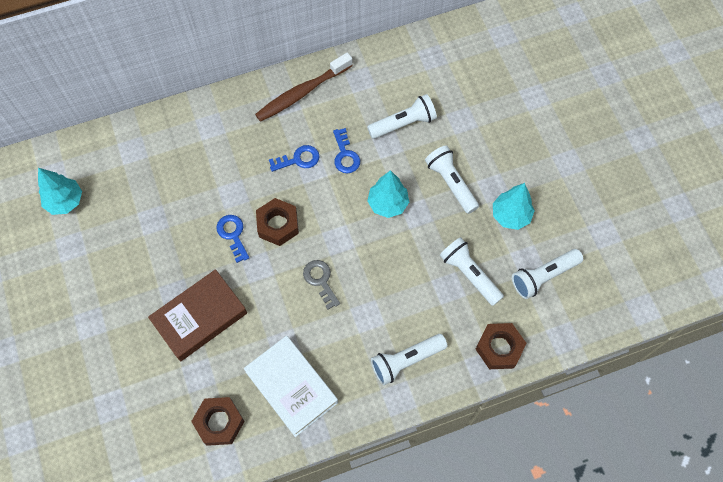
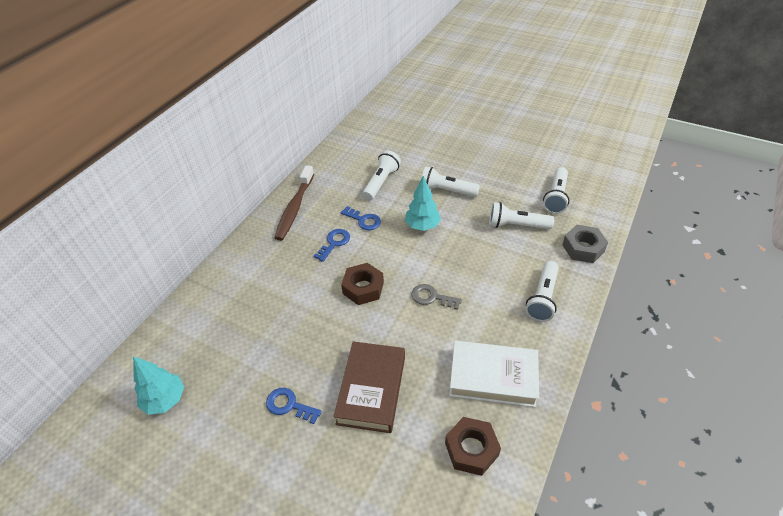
camera: 40 degrees left, 20 degrees down
blue key [216,215,249,263] -> blue key moved to [266,388,322,424]
brown nut [476,323,526,369] -> grey nut [562,225,608,263]
turquoise tree [493,183,535,230] -> none

